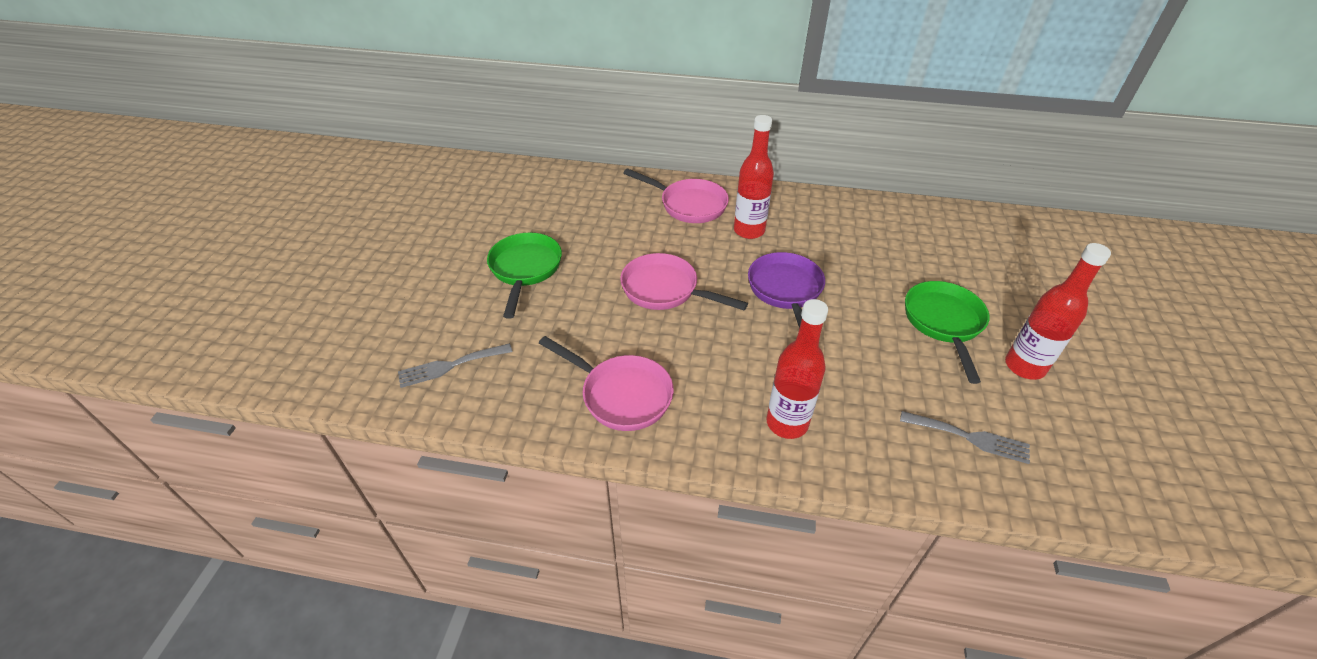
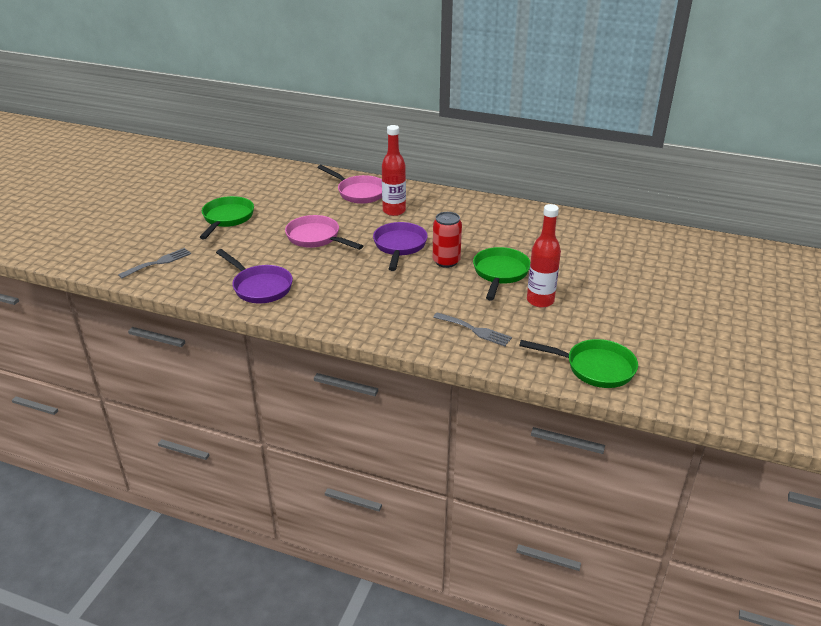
camera: 10 degrees right, 10 degrees down
grey fork [398,343,512,388] -> grey fork turned 150 degrees clockwise [118,248,191,278]
pink pan [539,336,674,431] -> purple pan [216,249,293,303]
red bottle [766,299,828,439] -> none
none -> red can [433,212,462,268]
none -> green pan [519,339,638,388]

